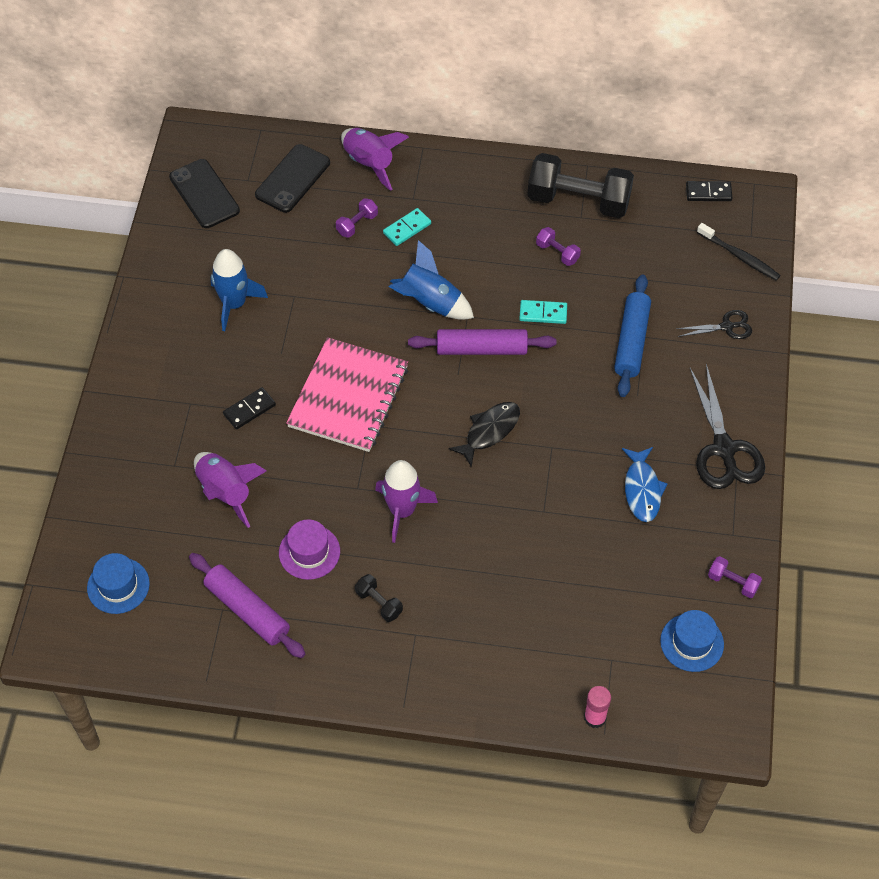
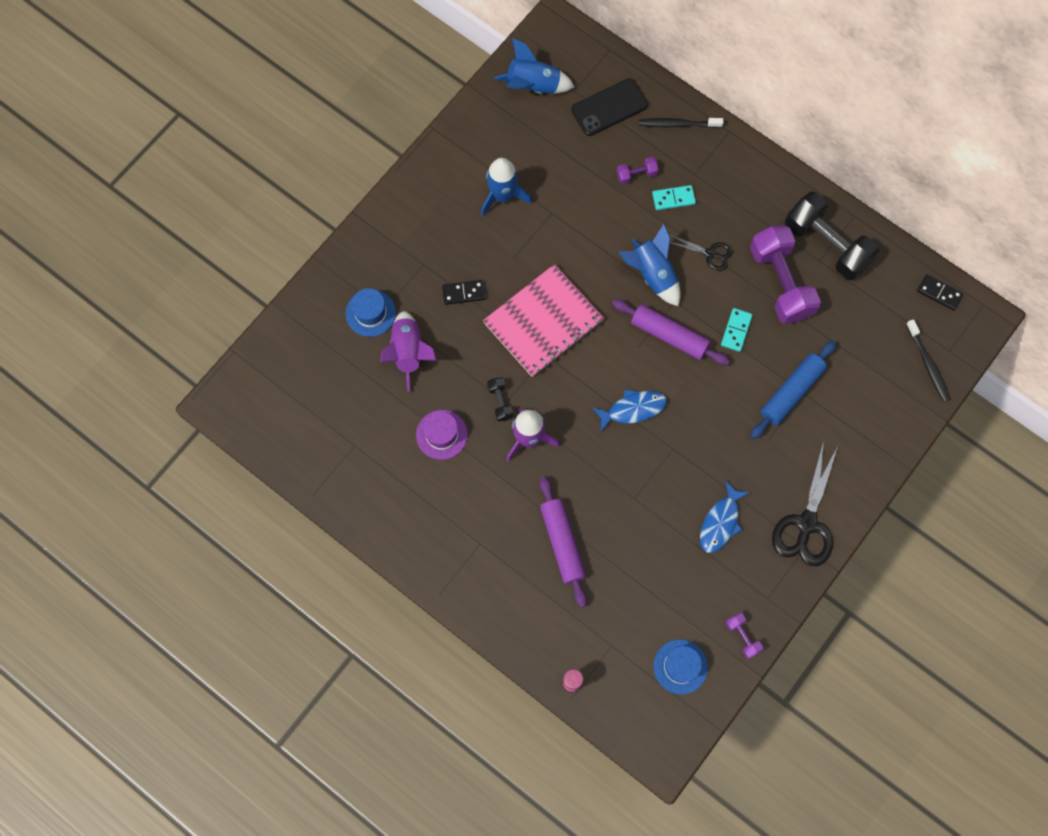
camera: 30 degrees right, 15 degrees up
blue hat [87,553,150,614] -> blue hat moved to [346,288,396,337]
black phone [169,159,240,228] -> blue rocket [494,38,575,94]
purple rolling pin [189,553,305,658] -> purple rolling pin moved to [539,476,587,608]
purple rocket [341,128,409,191] -> black toothbrush [639,118,723,128]
black dumbbell [355,574,403,622] -> black dumbbell moved to [487,377,513,421]
black fish [448,402,520,467] -> blue fish [592,389,667,431]
turquoise domino [519,300,567,324] -> turquoise domino turned 75 degrees clockwise [721,308,753,352]
purple dumbbell [536,227,581,266] -> purple dumbbell [750,226,821,324], size x2.29
black scissors [676,310,752,339] -> black scissors moved to [670,235,733,271]

